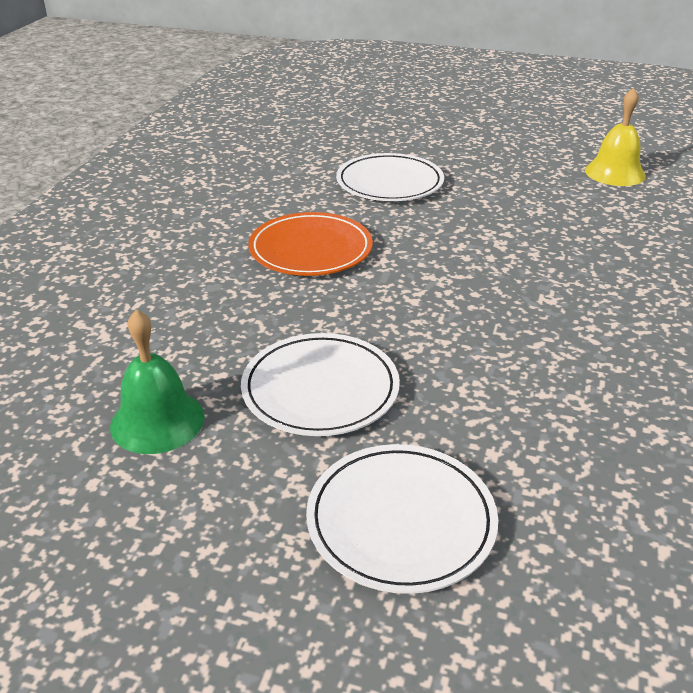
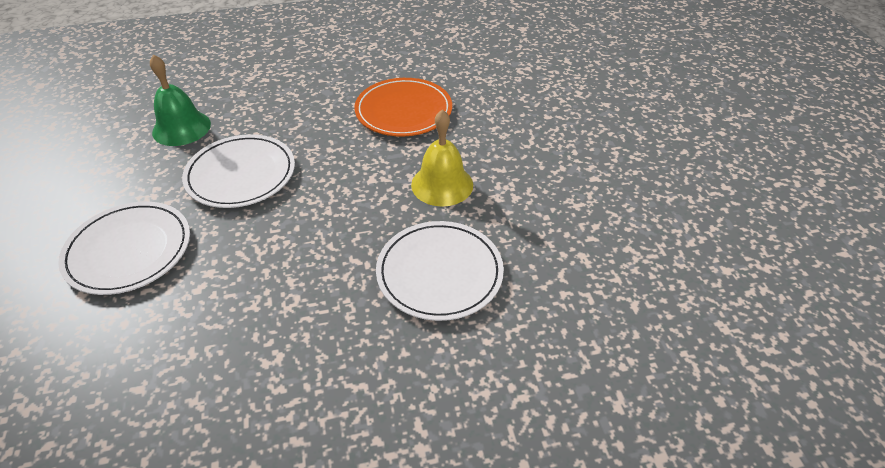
camera: 60 degrees right, 10 degrees up
white plate [336,153,444,201] -> white plate moved to [376,221,504,321]
yellow bell [585,88,646,186] -> yellow bell moved to [411,110,473,207]

